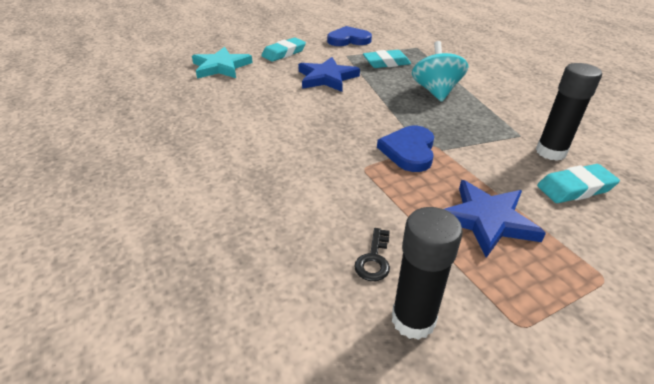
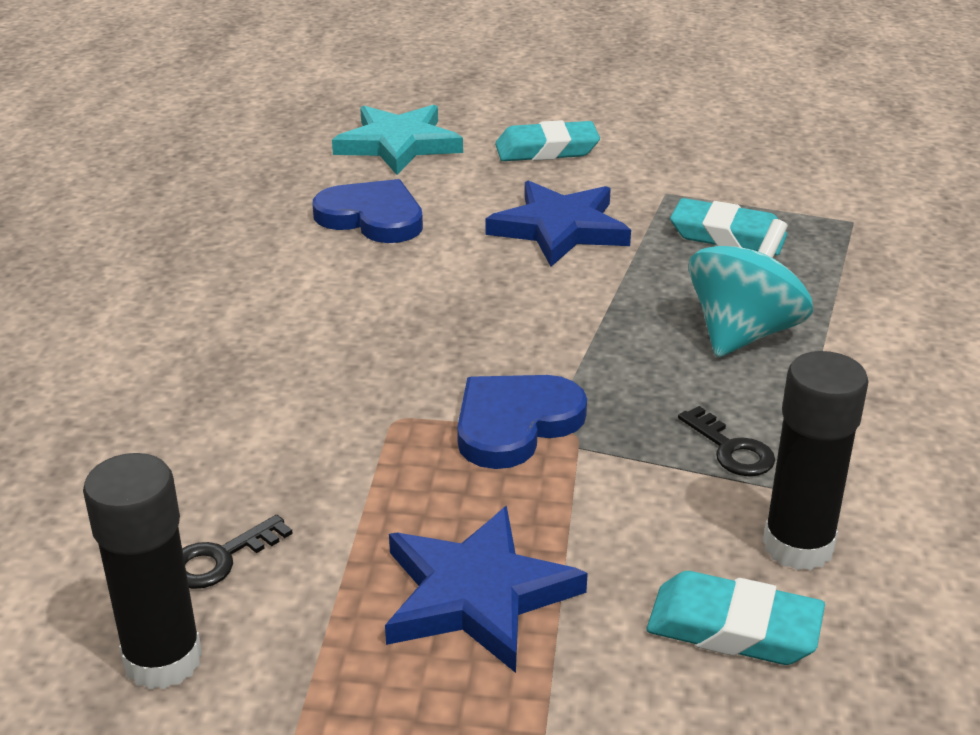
camera: 35 degrees right, 5 degrees down
blue heart [327,26,372,46] -> blue heart moved to [313,179,423,243]
none -> black key [678,406,775,476]

